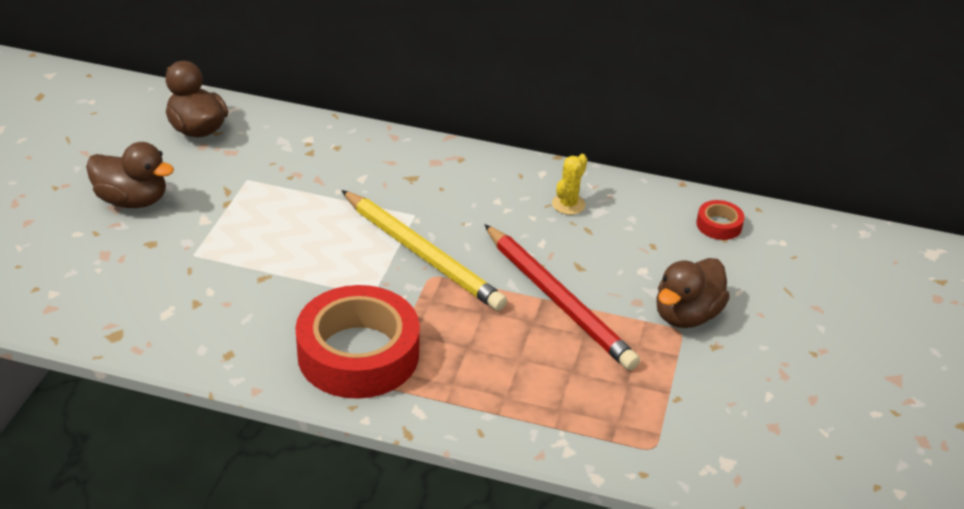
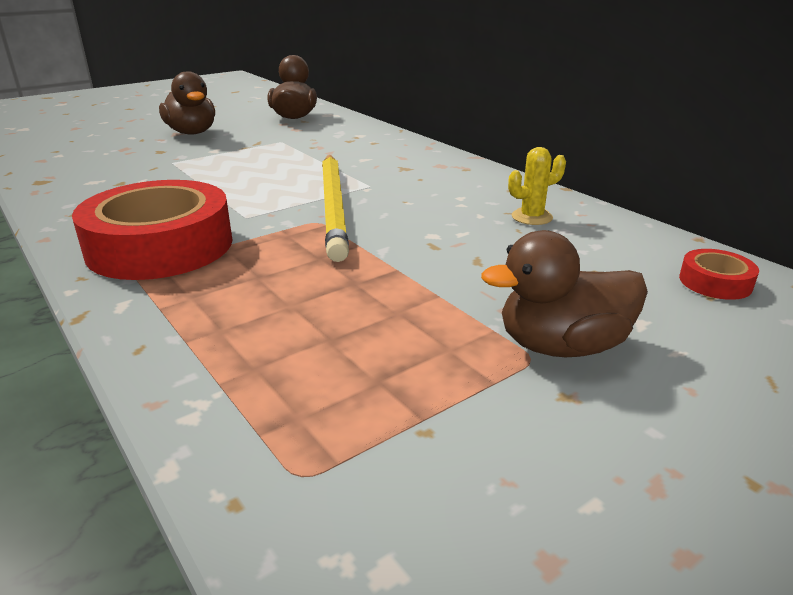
camera: 40 degrees right, 10 degrees down
red pencil [484,224,640,370] -> none

